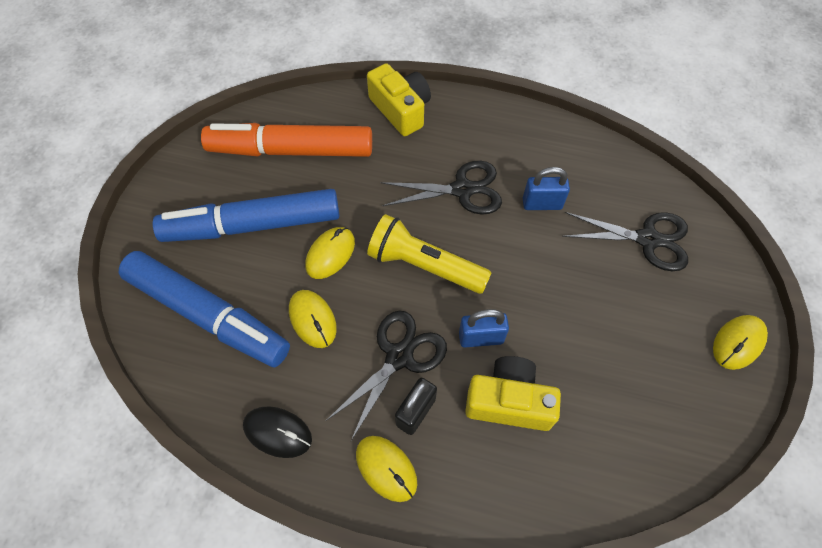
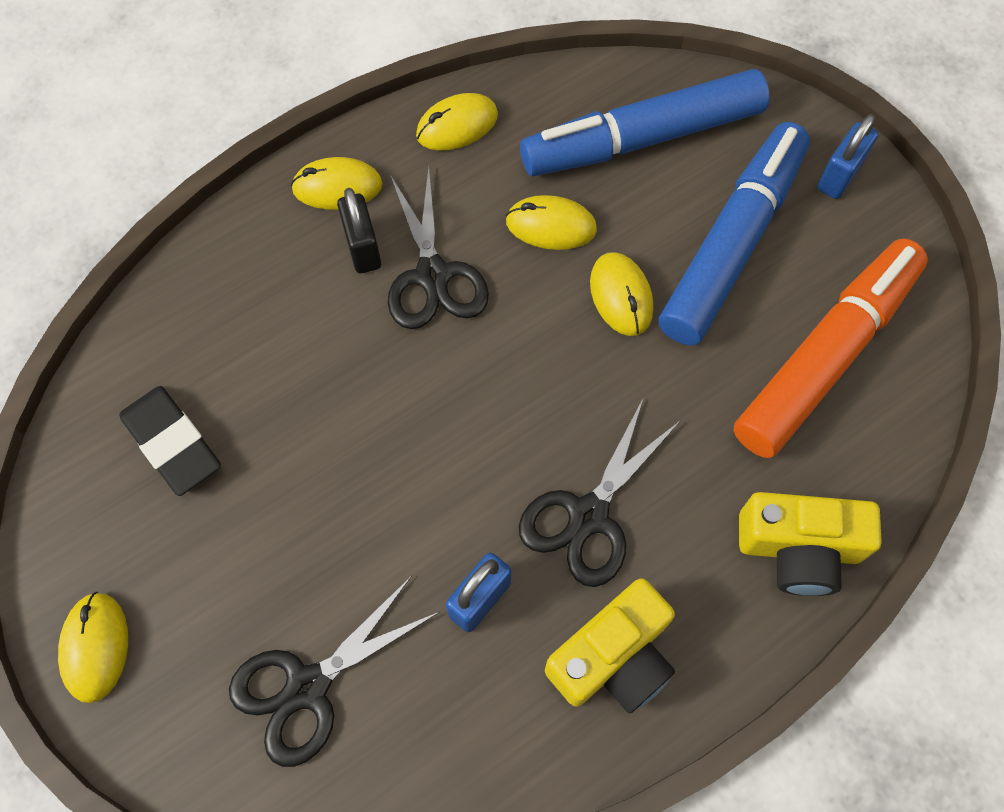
camera: 130 degrees right, 5 degrees up
black mouse [243,406,312,458] -> yellow mouse [416,93,498,151]
yellow flashlight [367,214,492,294] -> none
blue padlock [459,309,509,348] -> blue padlock moved to [817,114,879,199]
yellow camera [465,356,561,431] -> yellow camera moved to [545,578,675,714]
none -> black eraser [119,386,221,496]

